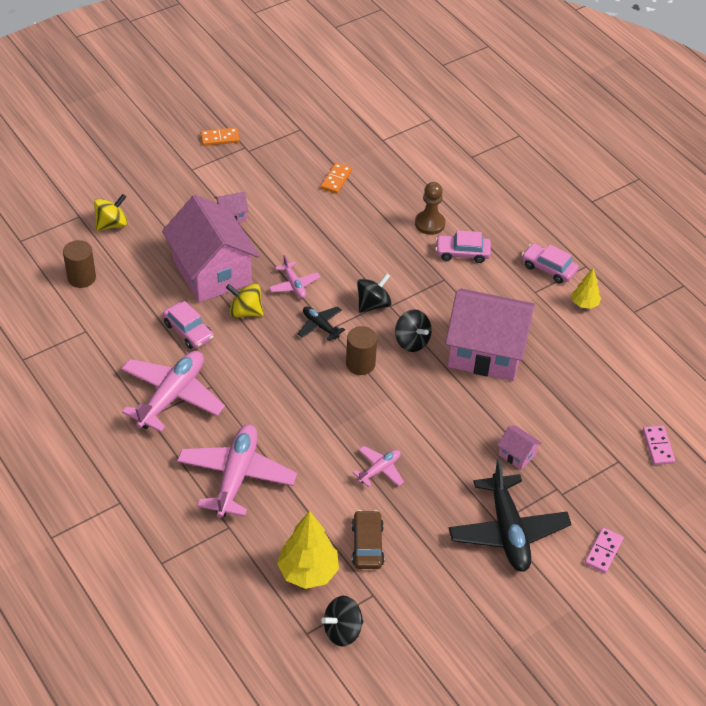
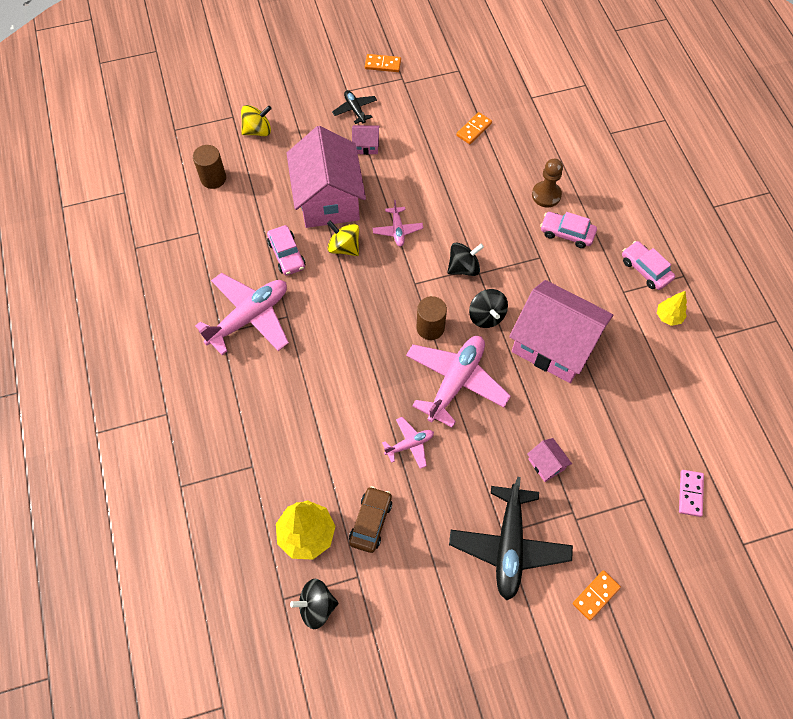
camera: 20 degrees right, 15 degrees up
pink plane [177,424,297,518] -> pink plane moved to [406,336,511,428]
black plane [297,306,345,341] -> black plane moved to [332,90,377,124]
pink domino [585,528,623,573] -> orange domino [573,570,621,621]

